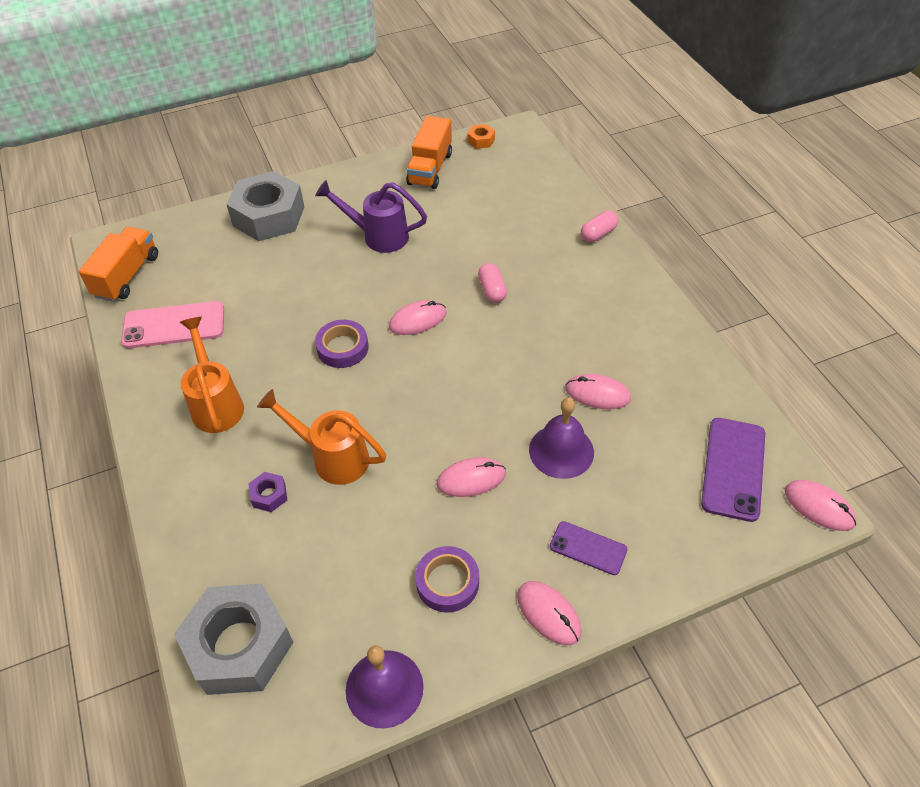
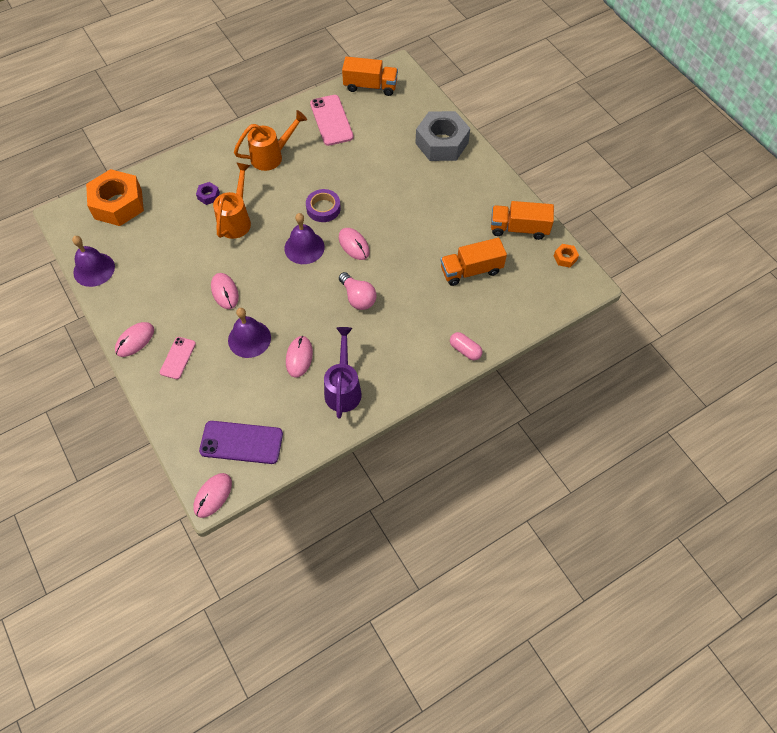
camera: 80 degrees right, 10 degrees up
grey nut [174,584,294,695] -> orange nut [86,169,144,226]
purple watering can [315,180,427,253] -> purple watering can moved to [324,327,362,418]
purple tape [415,546,479,613] -> none
pink capsule [478,263,507,303] -> none
purple phone [550,521,627,575] -> pink phone [160,337,196,379]
none -> purple bell [284,213,325,264]
none -> pink light bulb [339,272,376,310]
none -> orange truck [440,238,507,286]

